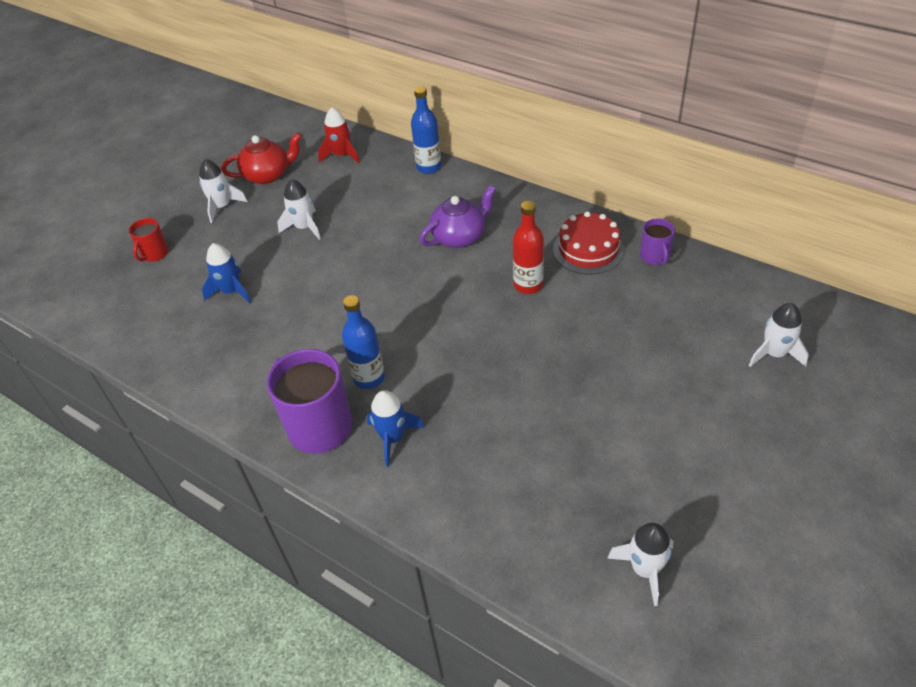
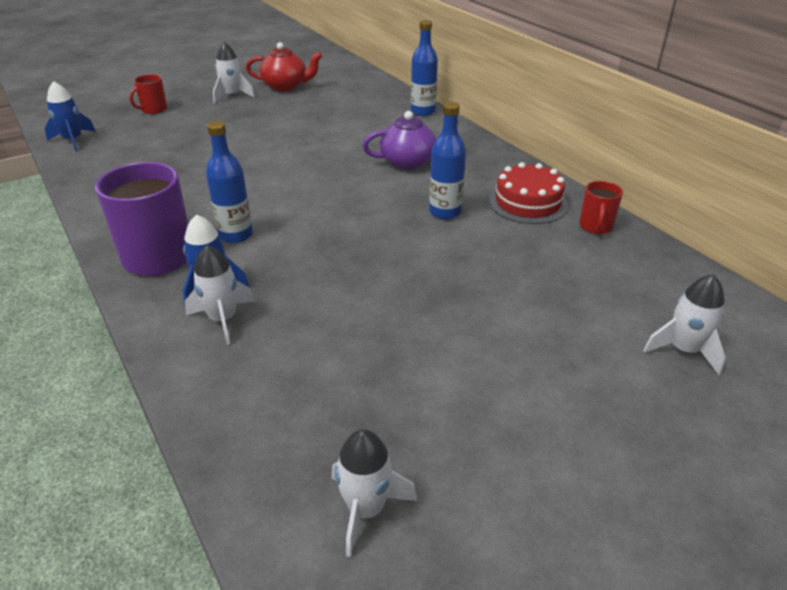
camera: 20 degrees right, 10 degrees down
blue rocket [202,243,251,303] -> blue rocket moved to [45,81,96,152]
white rocket [277,179,321,240] -> white rocket moved to [185,245,255,345]
red rocket [318,107,360,164] -> none
red bottle [513,201,544,294] -> blue bottle [429,102,466,219]
purple mug [640,218,675,265] -> red mug [579,181,623,234]

